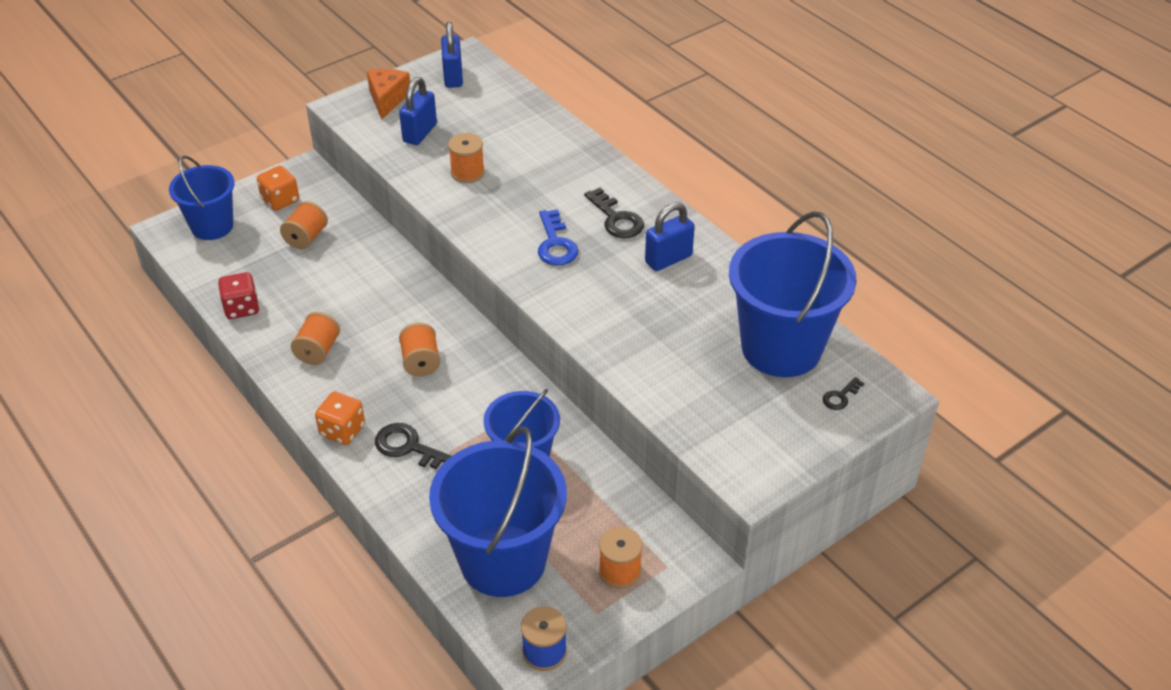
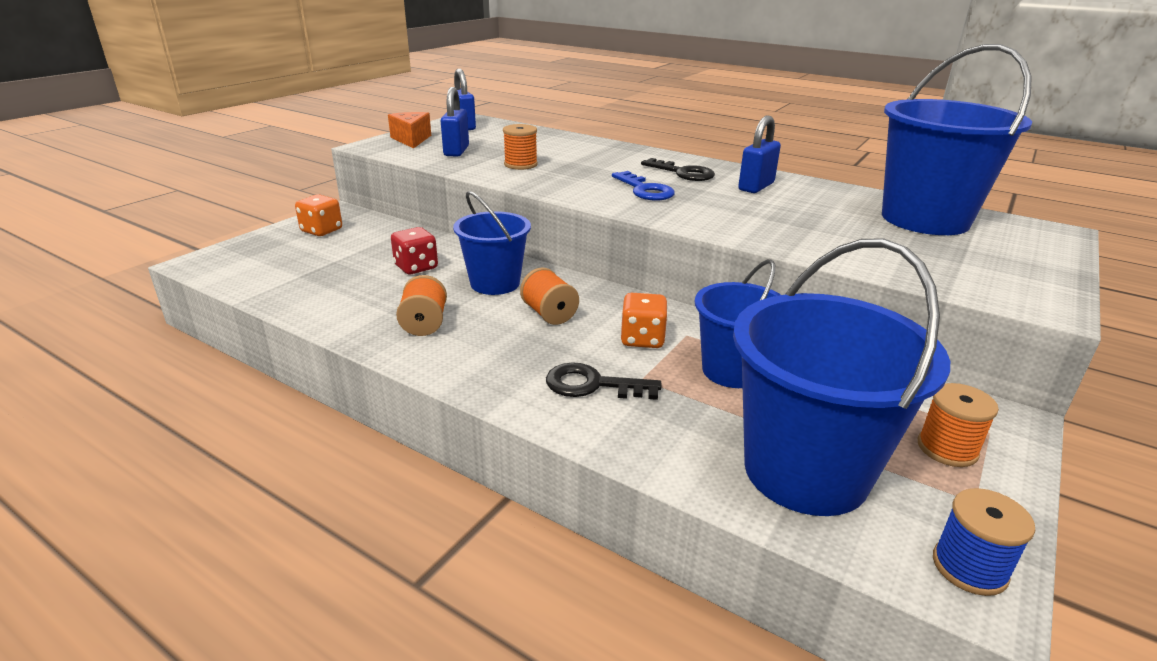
camera: 20 degrees left, 15 degrees down
blue bucket [169,156,235,240] -> blue bucket moved to [453,191,531,295]
red dice [218,272,259,319] -> red dice moved to [391,227,438,274]
orange spool [280,201,328,249] -> none
orange dice [315,392,365,445] -> orange dice moved to [621,293,668,348]
black key [823,377,865,410] -> none

